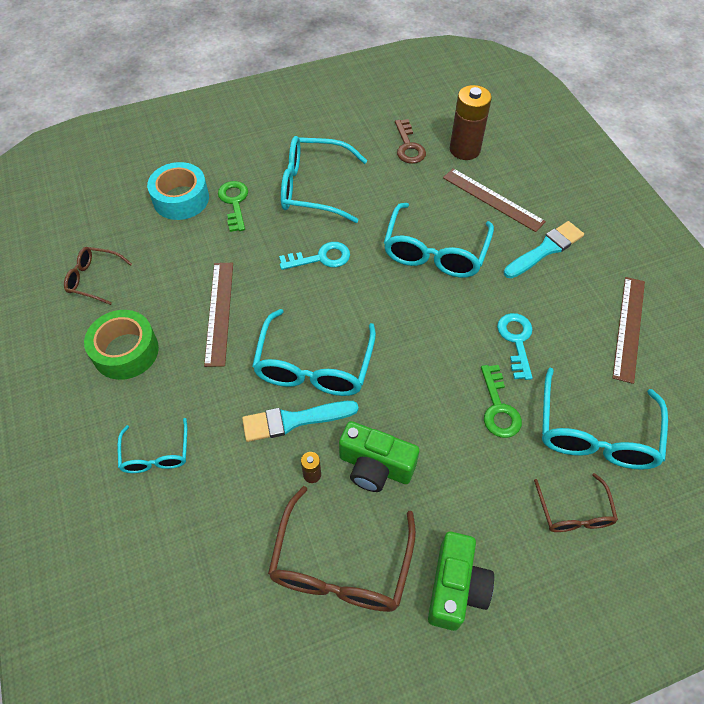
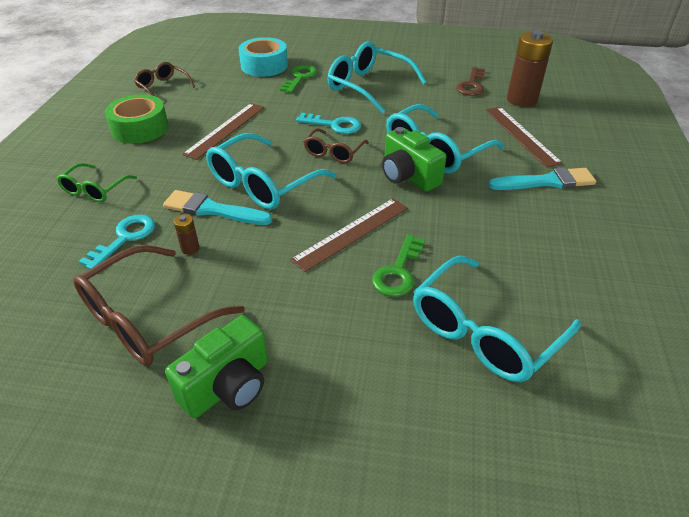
camera: 30 degrees right, 15 degrees down
turquoise glasses [118,418,187,473] -> green glasses [57,163,137,202]
green camera [339,421,420,492] -> green camera moved to [382,127,446,192]
turquoise key [497,313,532,380] -> turquoise key moved to [79,215,155,269]
brown glasses [534,473,618,532] -> brown glasses moved to [304,128,369,163]
brown ruler [612,277,645,384] -> brown ruler moved to [290,198,408,272]

